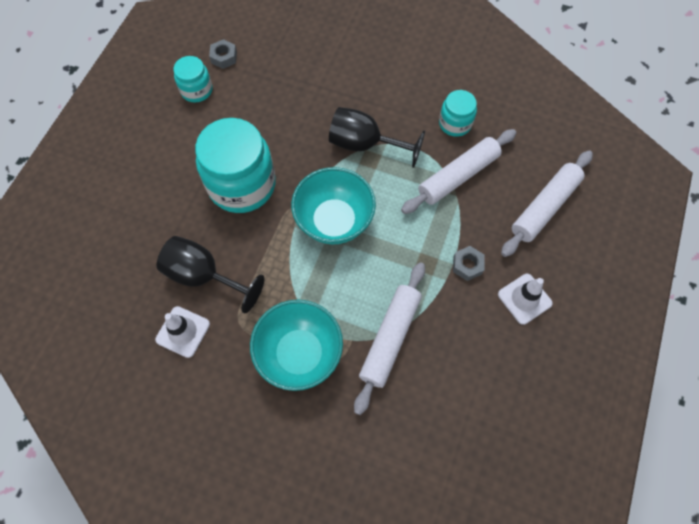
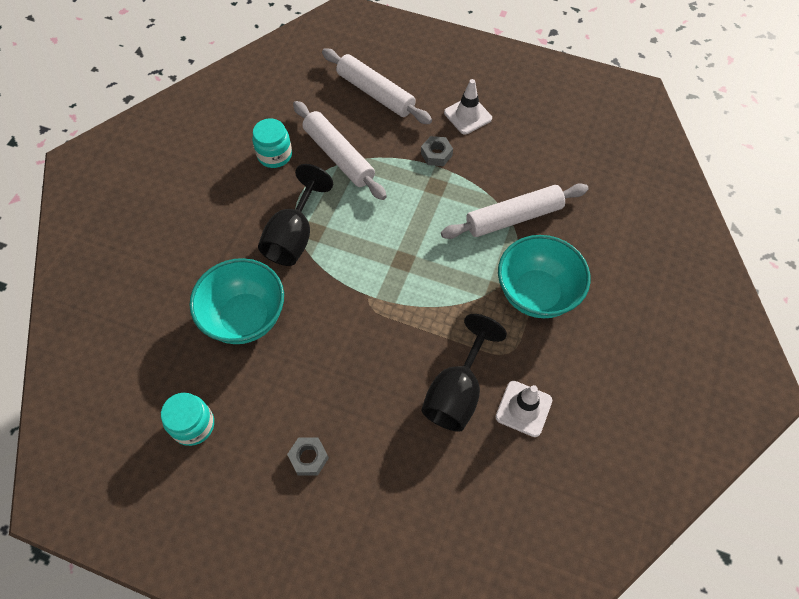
camera: 90 degrees left, 5 degrees down
turquoise jar [195,118,276,213] -> none
grey nut [209,39,237,69] -> grey nut moved to [287,437,329,475]
turquoise bowl [291,167,376,244] -> turquoise bowl moved to [189,258,284,344]
white rolling pin [354,262,425,415] -> white rolling pin turned 45 degrees counterclockwise [441,183,589,239]

